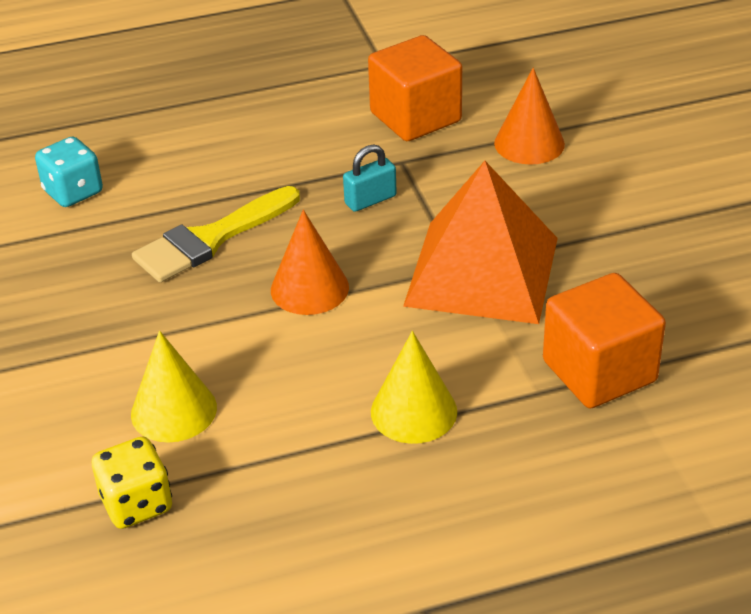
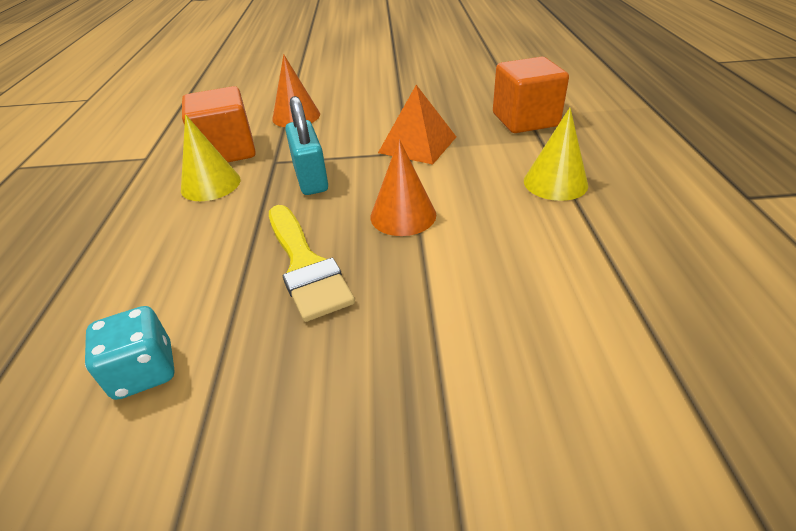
camera: 75 degrees left, 0 degrees up
yellow dice [92,437,172,529] -> none
yellow cone [131,331,217,443] -> yellow cone moved to [181,114,241,201]
turquoise padlock [343,144,397,212] -> turquoise padlock [285,96,328,195], size x1.57
orange pyramid [403,161,558,324] -> orange pyramid [378,85,456,165], size x0.64

